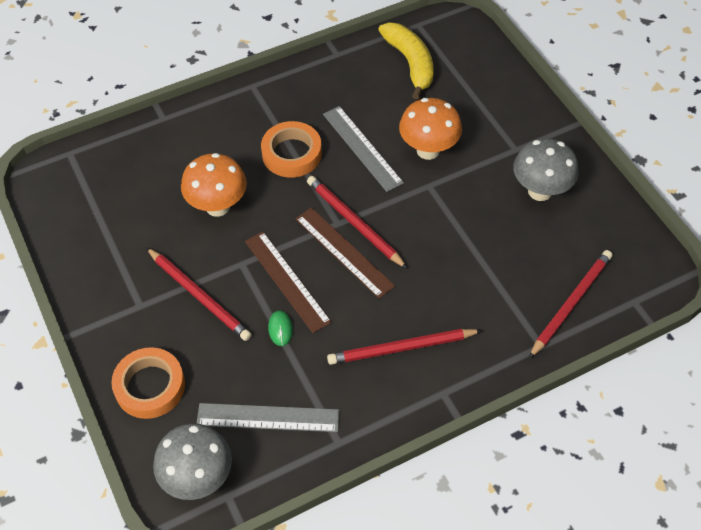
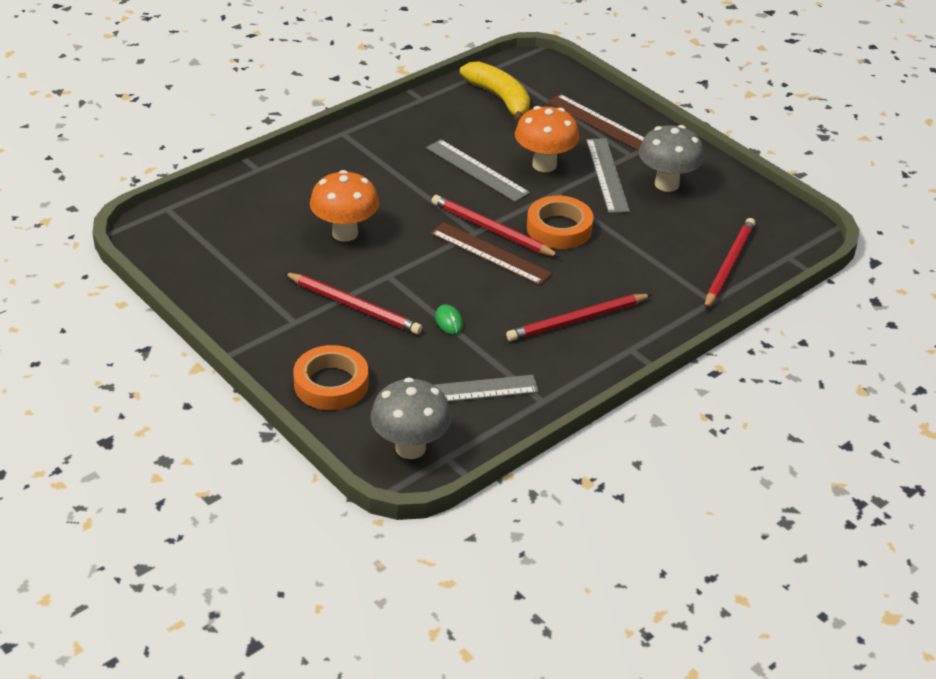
camera: 15 degrees left, 15 degrees down
brown ruler [245,232,332,333] -> brown ruler moved to [547,94,644,151]
orange tape [261,121,322,178] -> orange tape moved to [527,196,594,249]
none -> grey ruler [586,138,630,213]

